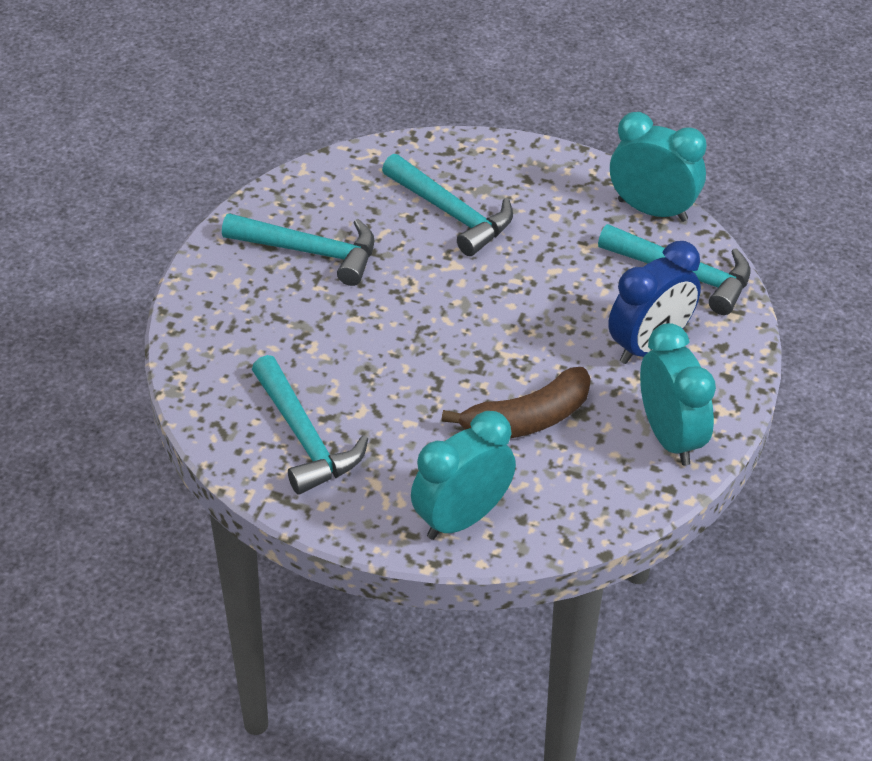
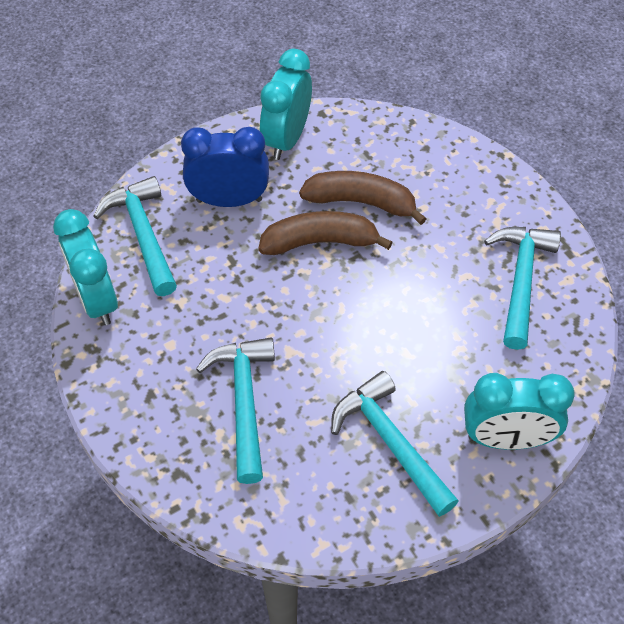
camera: 140 degrees left, 10 degrees up
turquoise clock [411,411,516,540] -> turquoise clock moved to [464,373,574,450]
none -> brown banana [258,211,393,255]

